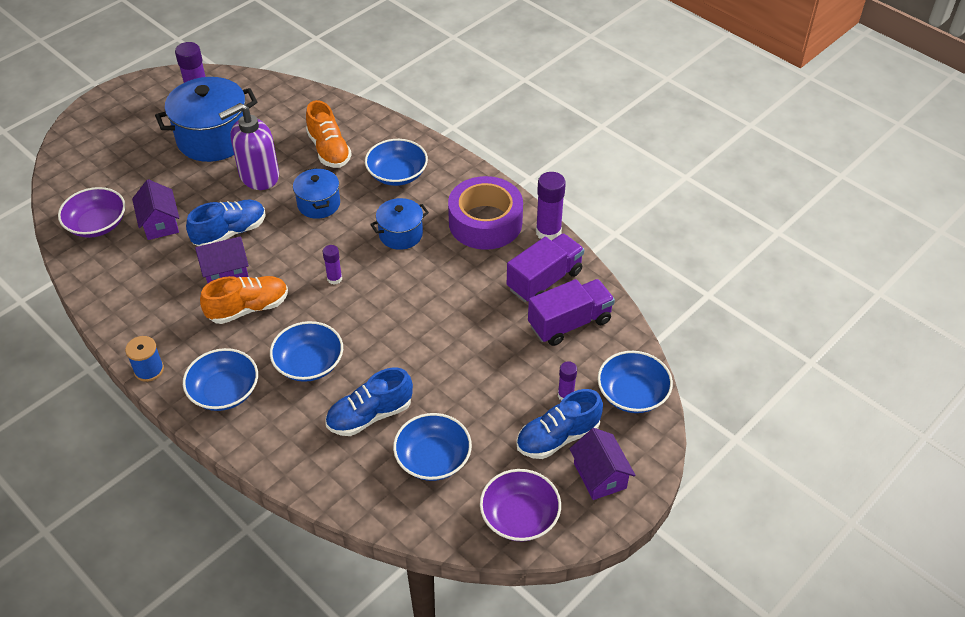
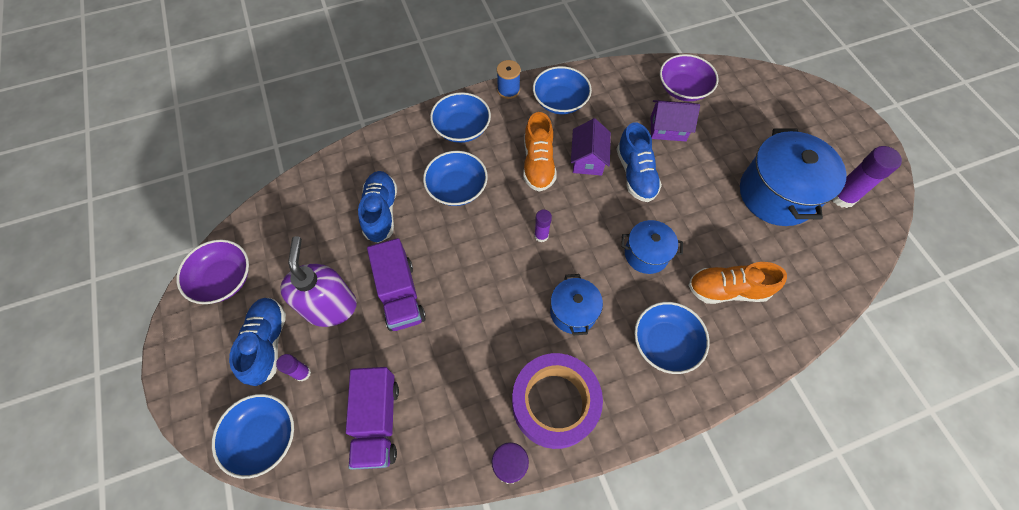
camera: 115 degrees right, 15 degrees up
purple soap dispenser [219,103,279,190] -> purple soap dispenser moved to [280,236,357,327]
blue bowl [393,413,472,481] -> blue bowl moved to [533,66,592,114]
purple truck [507,233,584,303] -> purple truck moved to [367,238,426,331]
purple house [570,428,636,500] -> none

